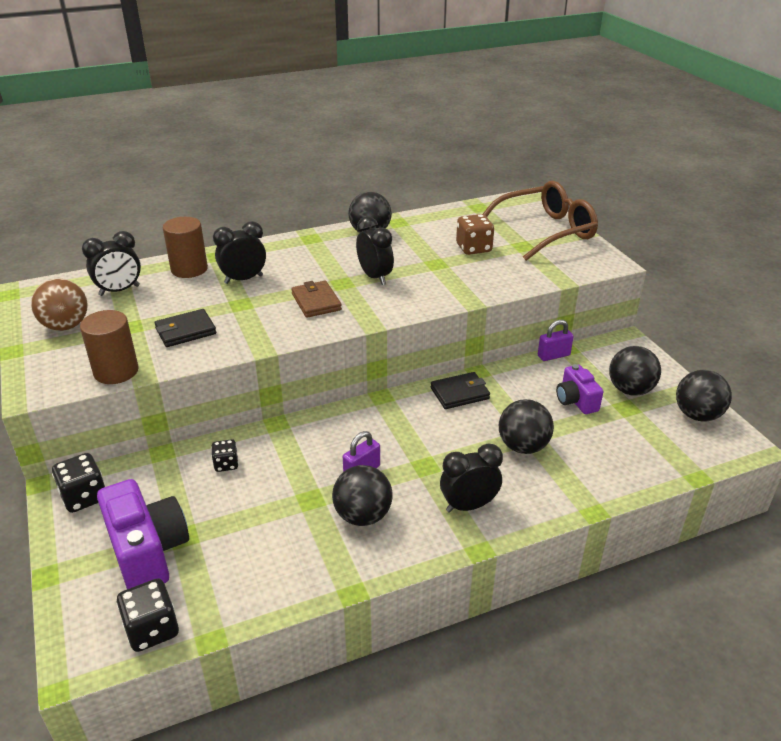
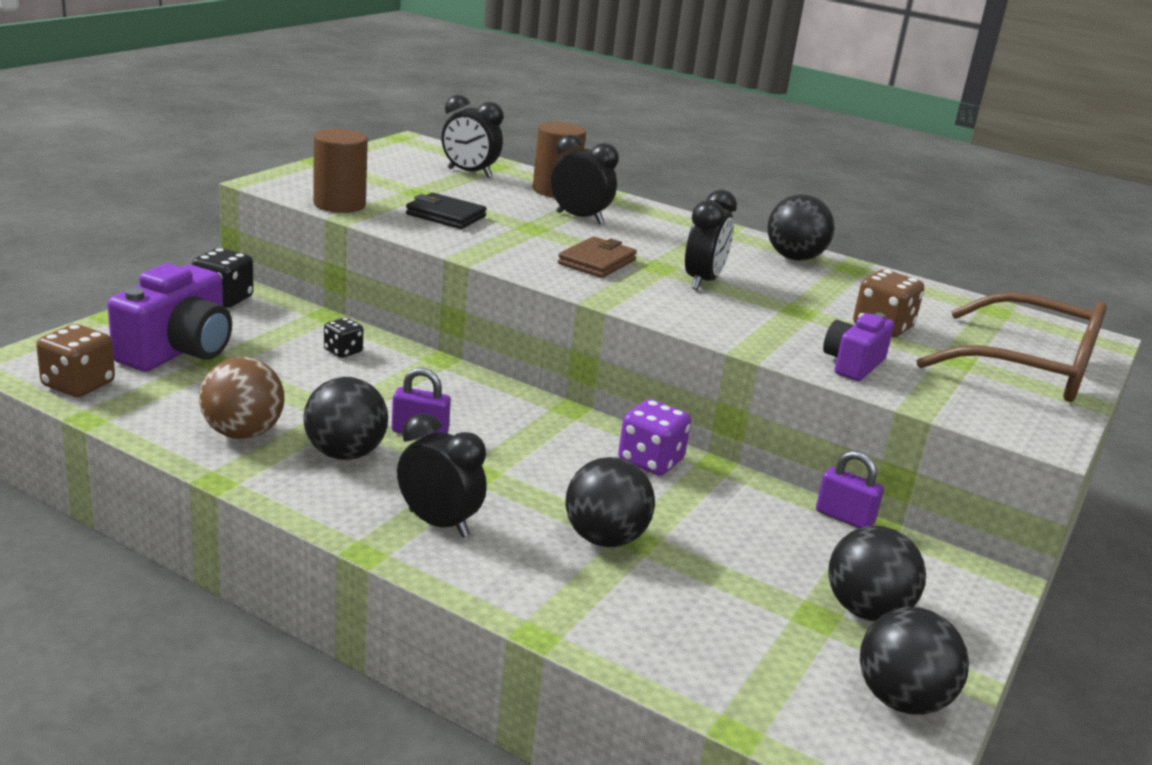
camera: 50 degrees right, 10 degrees down
brown ball [31,278,88,331] -> brown ball moved to [199,357,285,439]
black dice [117,578,179,652] -> brown dice [36,324,115,397]
black wallet [431,372,490,409] -> purple dice [618,399,691,476]
purple camera [556,364,603,414] -> purple camera moved to [823,313,894,381]

